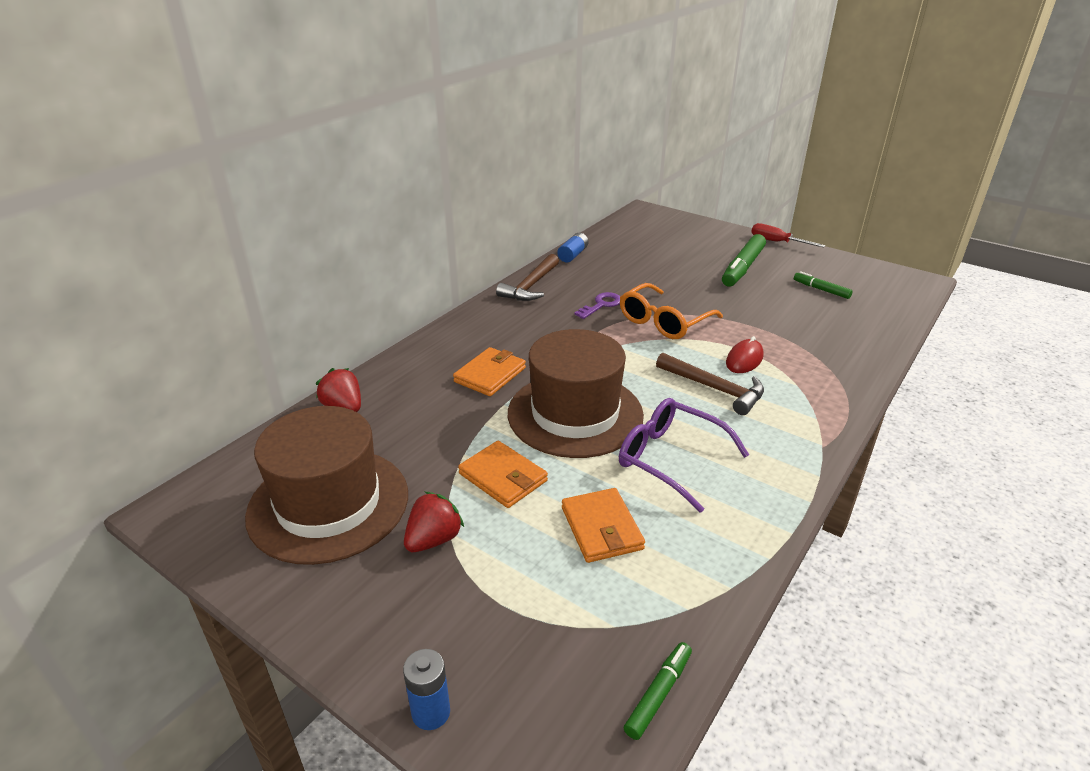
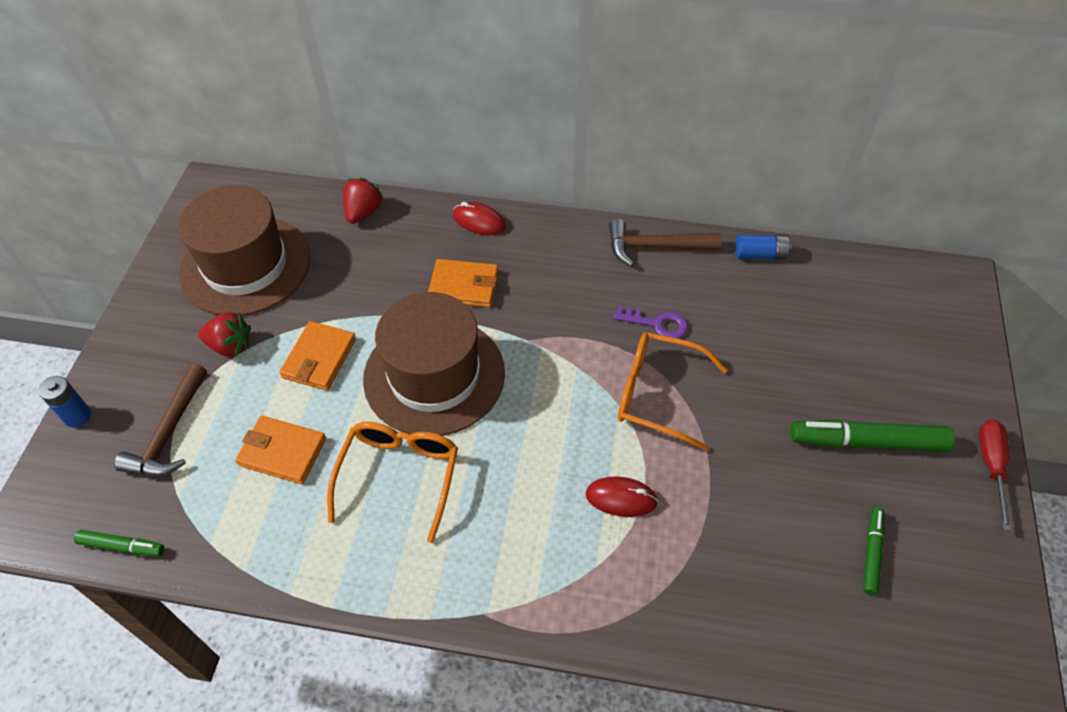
camera: 65 degrees right, 20 degrees up
orange wallet [562,488,645,563] -> orange wallet turned 60 degrees clockwise [235,416,326,484]
purple glasses [619,398,749,513] -> orange glasses [327,422,458,543]
brown hammer [656,352,764,415] -> brown hammer moved to [114,363,207,476]
none -> red mouse [453,202,506,235]

